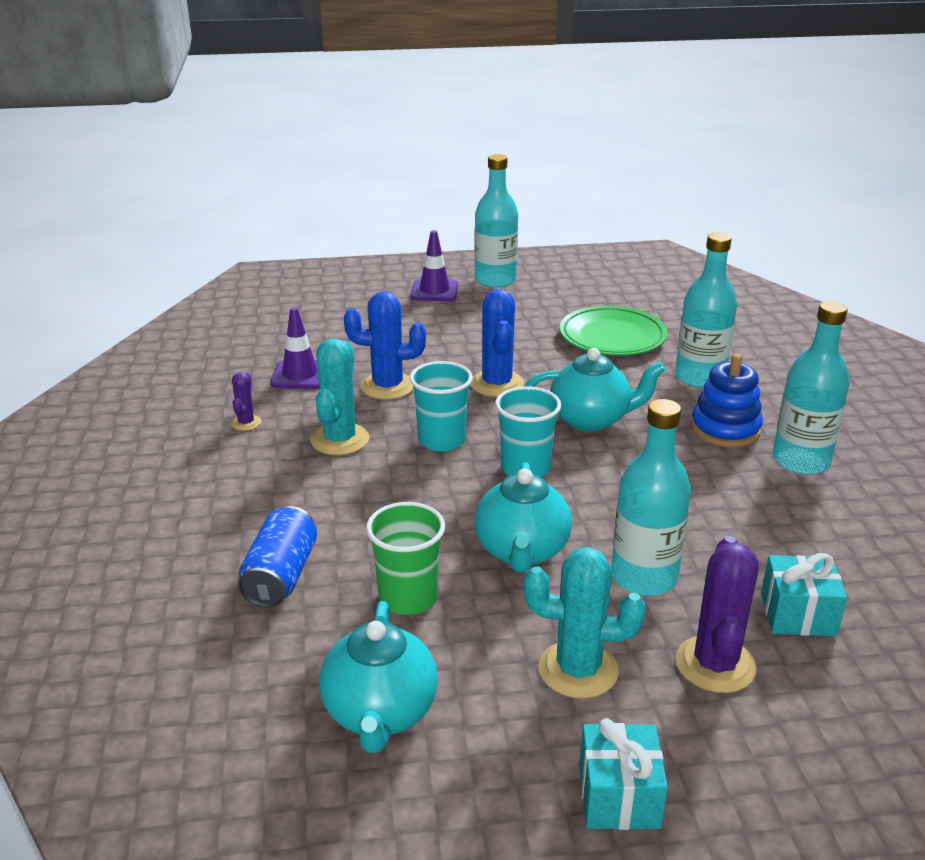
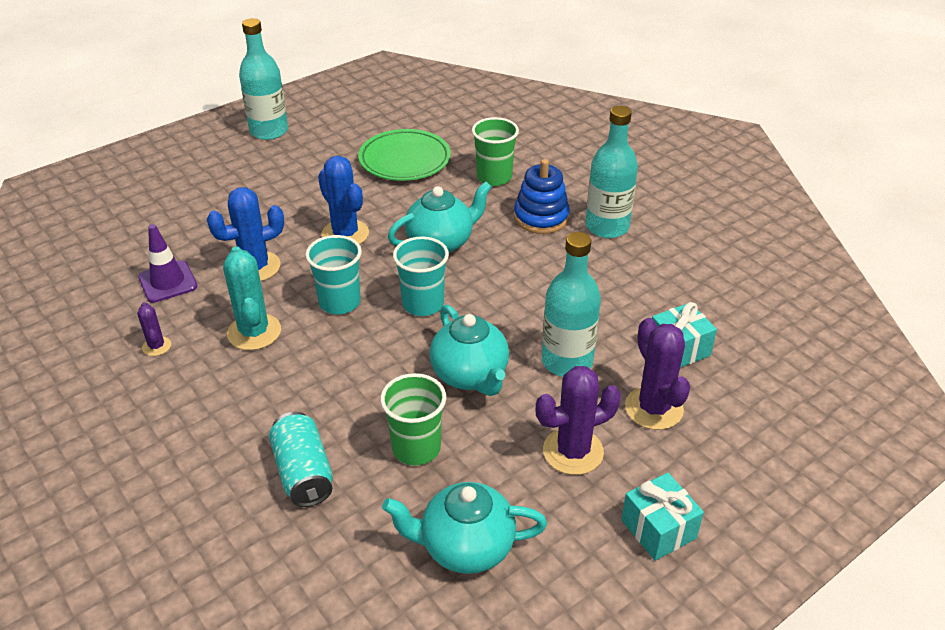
camera: 30 degrees left, 10 degrees up
blue can [238,506,317,608] -> turquoise can [269,412,333,507]
turquoise teapot [319,601,438,753] -> turquoise teapot turned 120 degrees clockwise [382,482,547,574]
purple traffic cone [411,230,458,301] -> none
turquoise cactus [524,547,645,699] -> purple cactus [535,366,621,475]
turquoise bottle [675,232,737,388] -> green cup [472,117,519,186]

